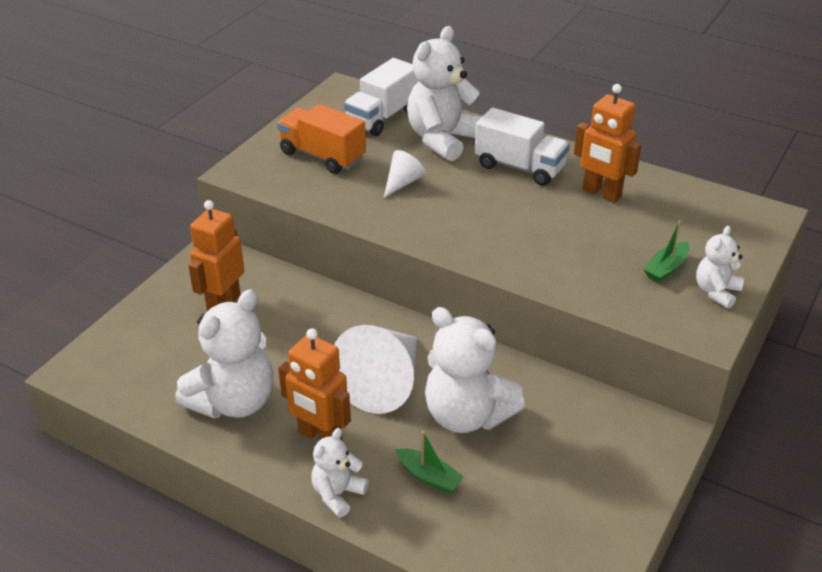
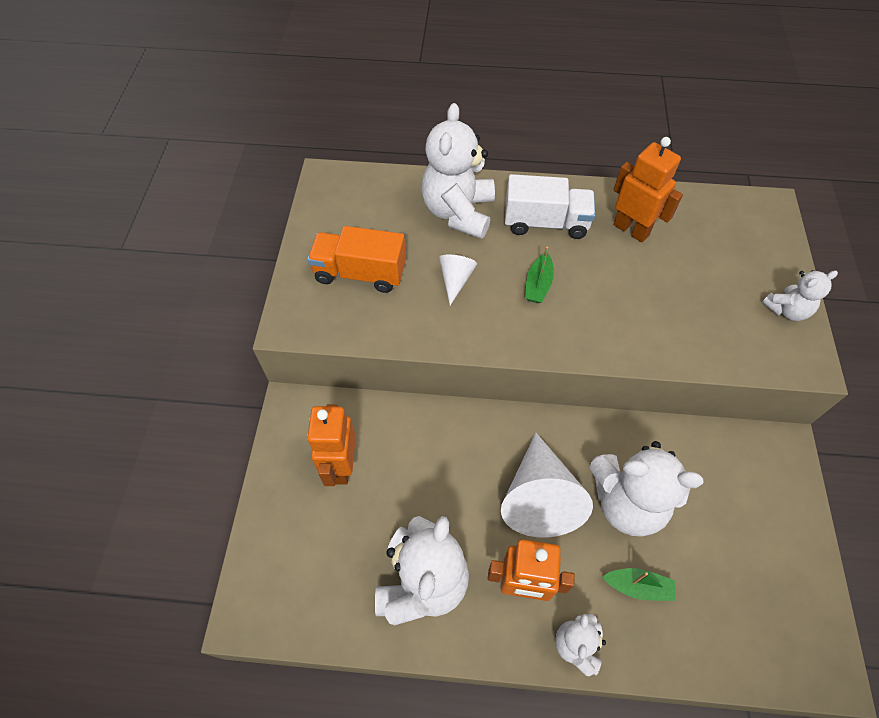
camera: 25 degrees left, 20 degrees up
white truck [344,58,419,136] -> none
orange robot [574,84,642,203] -> orange robot turned 150 degrees counterclockwise [613,137,683,243]
green boat [643,220,690,283] -> green boat moved to [525,246,554,303]
white teddy bear [696,226,744,309] -> white teddy bear turned 120 degrees counterclockwise [762,270,838,321]

